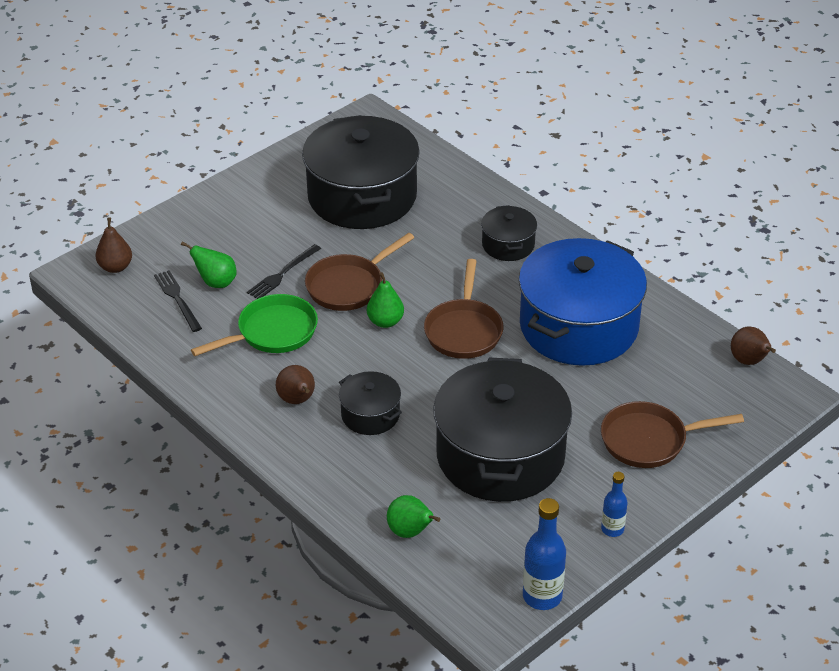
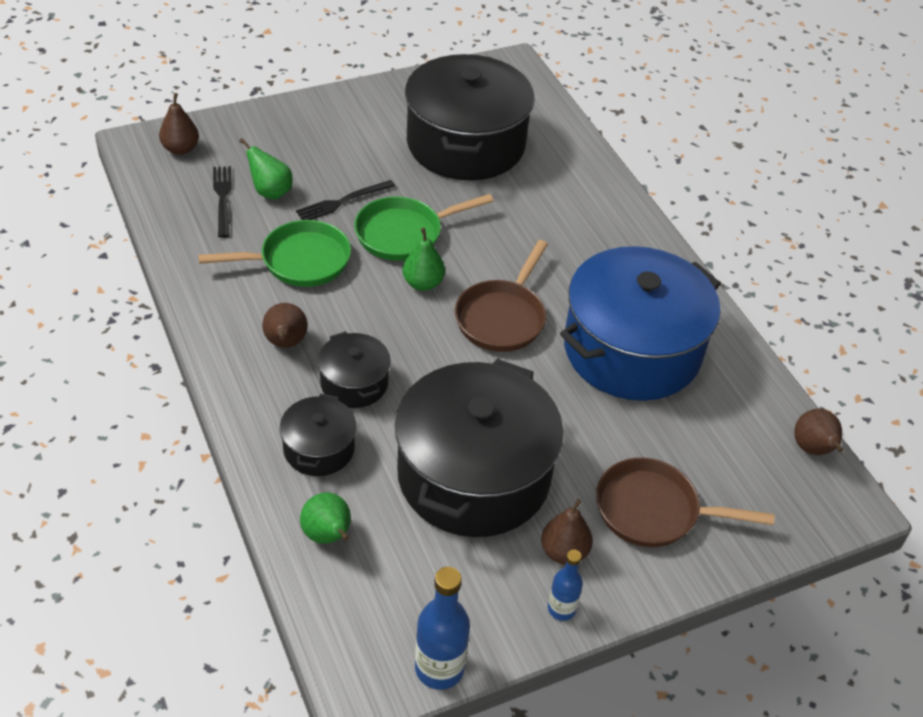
camera: 15 degrees right, 5 degrees up
brown pan [305,233,414,311] -> green pan [354,194,494,261]
black pot [481,205,537,261] -> black pot moved to [280,394,356,476]
none -> brown pear [541,499,593,565]

